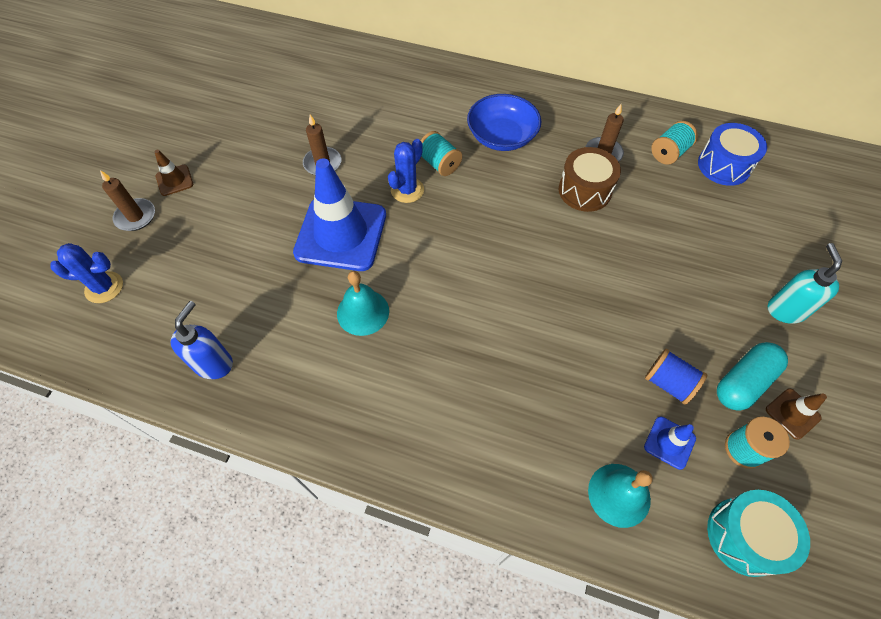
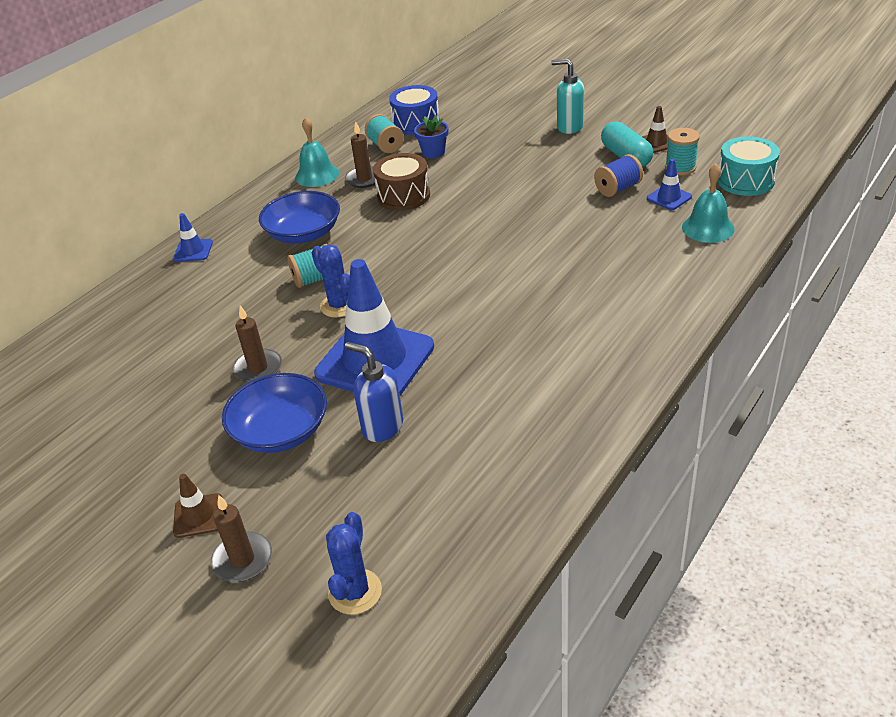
camera: 70 degrees left, 20 degrees down
blue soap dispenser [171,301,233,379] -> blue soap dispenser moved to [345,342,403,442]
turquoise bell [337,271,389,336] -> turquoise bell moved to [295,117,339,187]
none -> blue traffic cone [173,213,213,262]
none -> blue bowl [222,373,327,453]
none -> blue flower pot [414,115,448,158]

